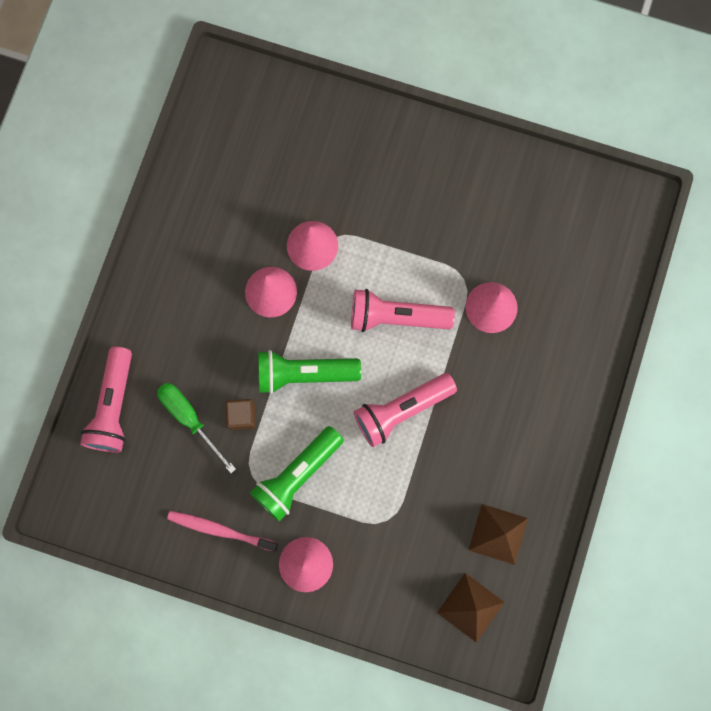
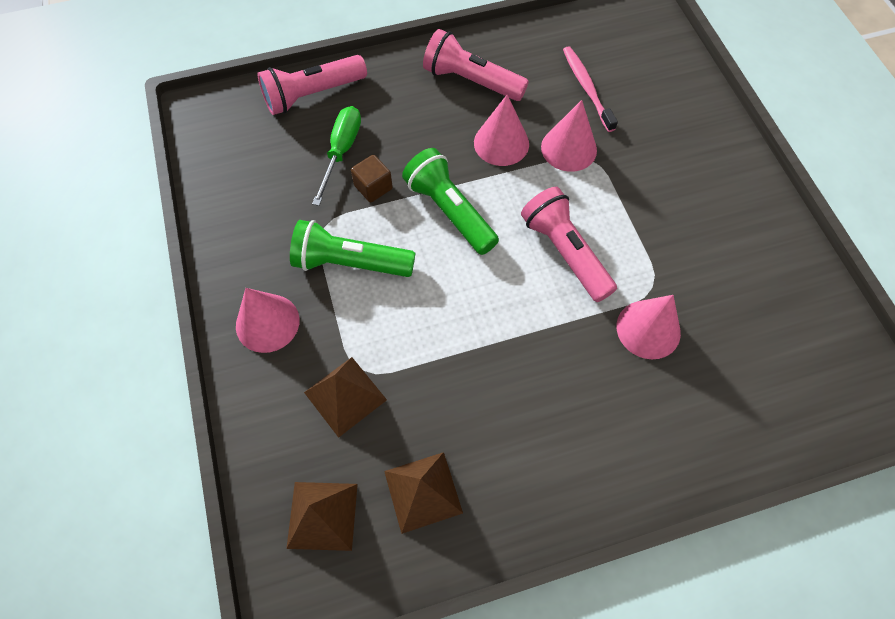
camera: 55 degrees right, 15 degrees down
pink toothbrush [167,511,278,552] -> pink toothbrush moved to [563,46,618,132]
pink flashlight [354,373,457,447] -> pink flashlight moved to [423,29,529,101]
none -> brown pyramid [304,357,387,438]

